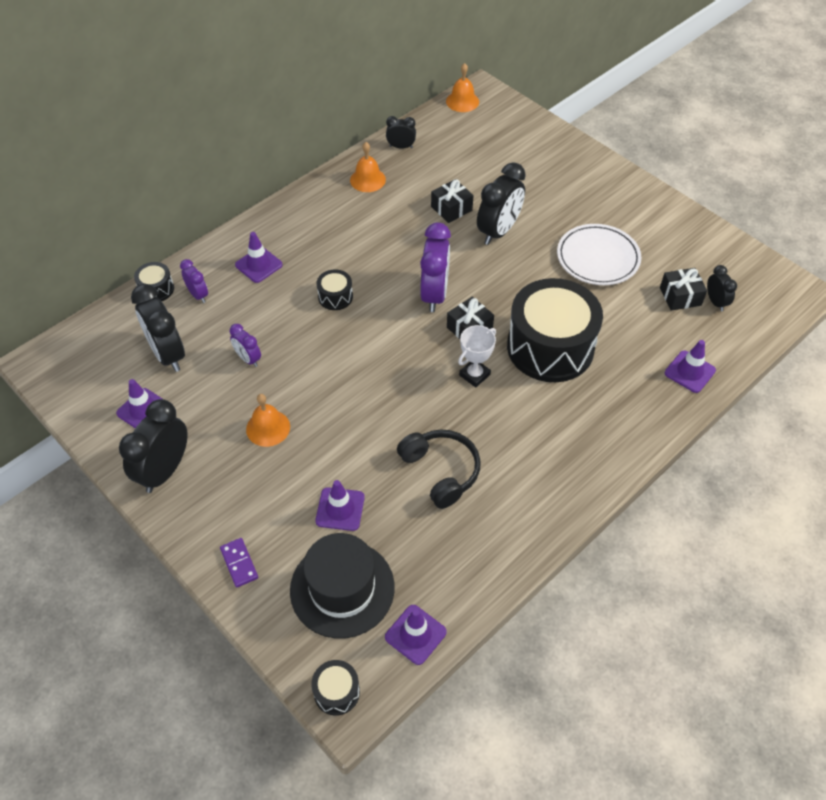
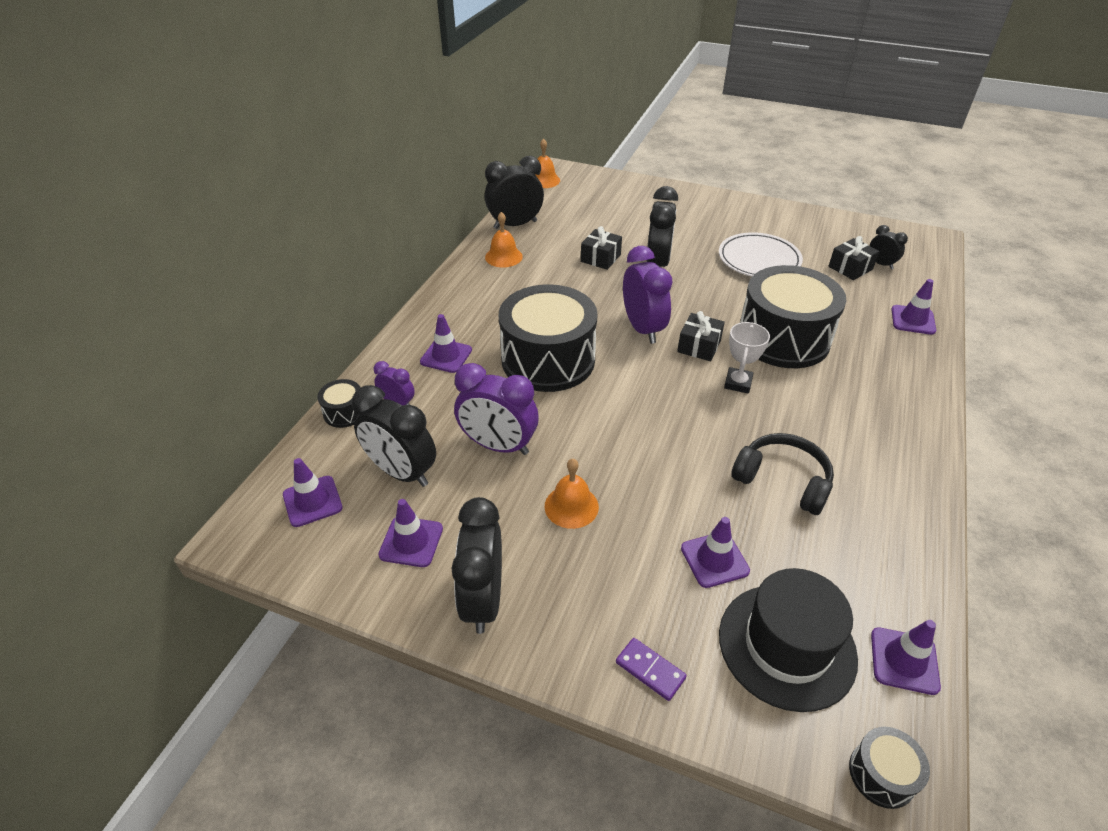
camera: 25 degrees left, 10 degrees down
purple clock [229,324,261,367] -> purple clock [454,363,539,455], size x1.88
black drum [316,270,353,310] -> black drum [499,284,598,392], size x2.40
black clock [386,116,416,149] -> black clock [485,156,544,229], size x1.88
none -> purple traffic cone [283,458,343,527]

